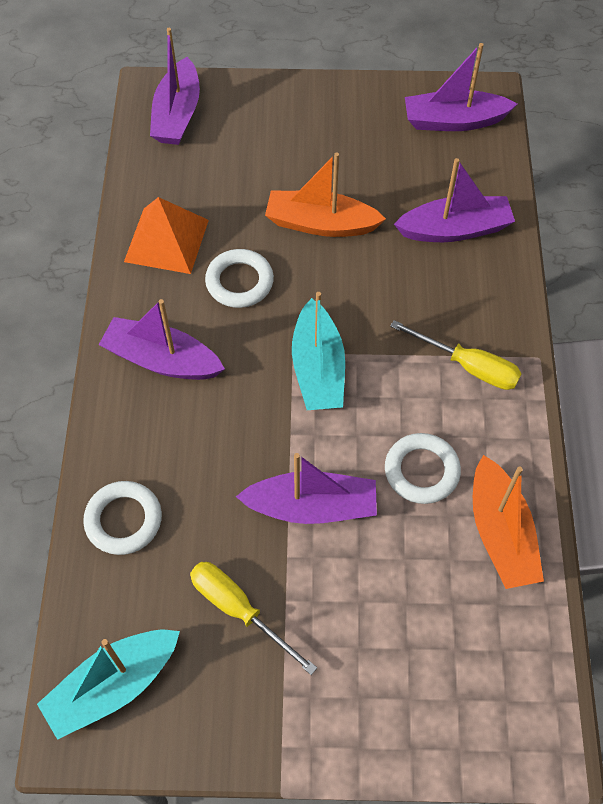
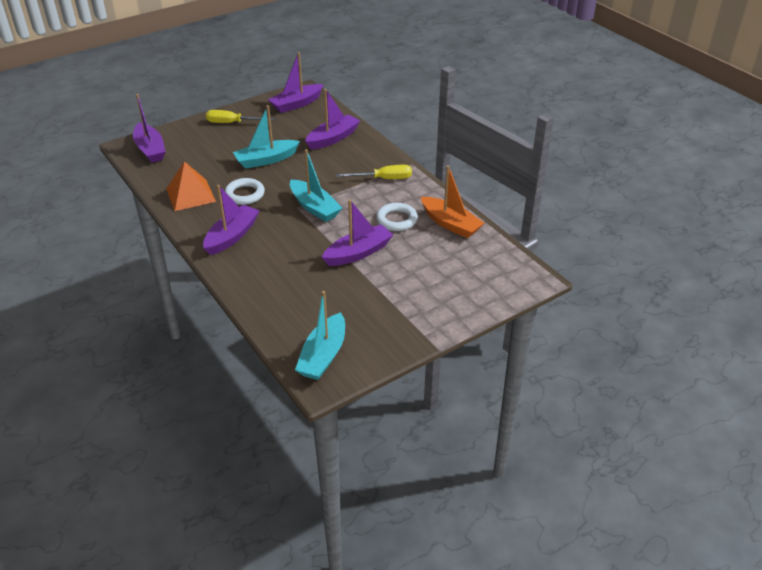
camera: 35 degrees left, 20 degrees down
white ring [83,481,162,555] -> none
purple boat [99,299,225,380] -> purple boat turned 135 degrees clockwise [203,185,260,255]
yellow screwdriver [190,562,317,675] -> yellow screwdriver moved to [206,110,275,123]
orange boat [265,153,386,237] -> turquoise boat [233,105,300,169]

